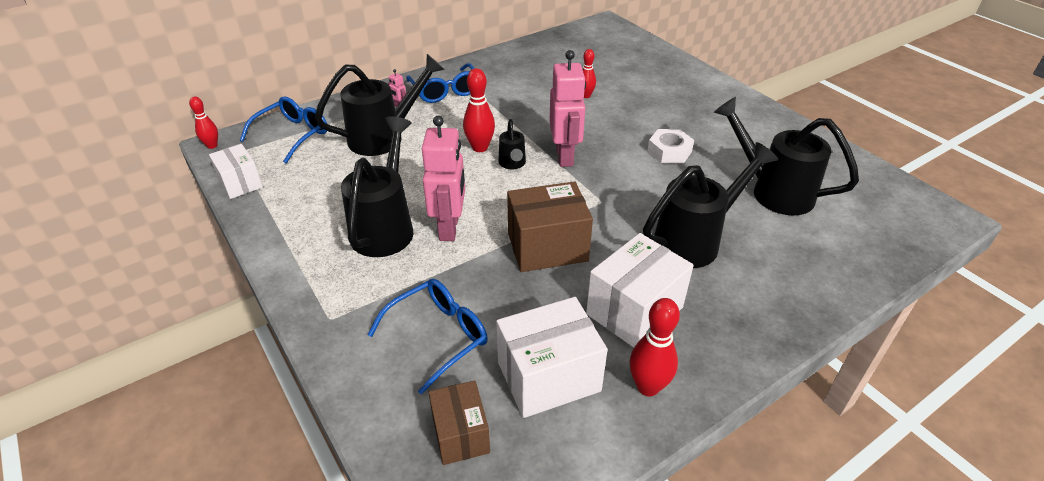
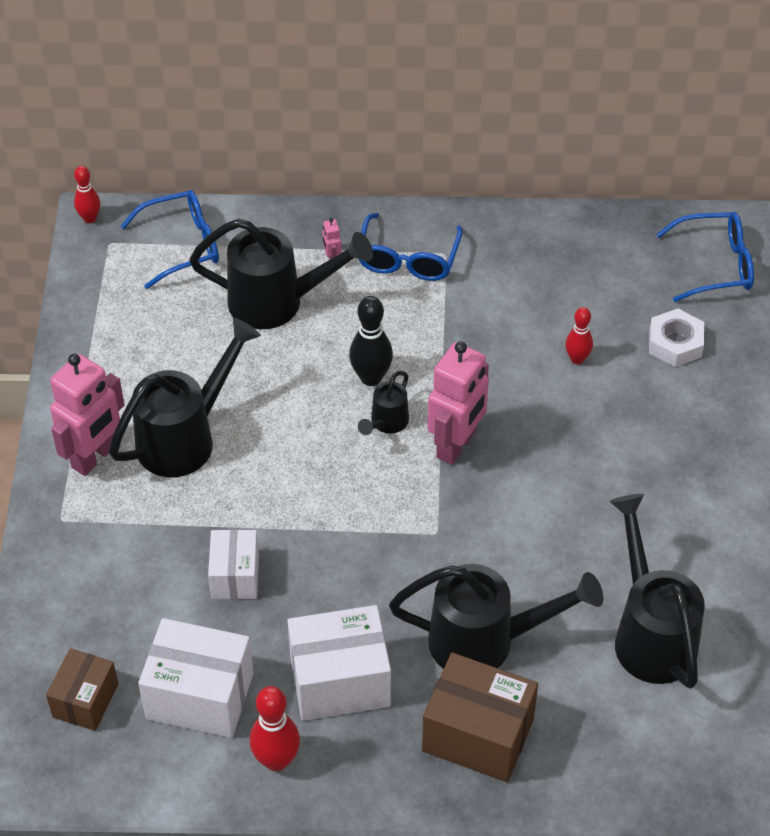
camera: 35 degrees right, 10 degrees up
white box [209,144,263,199] -> white box moved to [208,530,259,599]
blue glasses [367,279,488,395] -> blue glasses moved to [656,212,754,302]
pink robot [422,116,465,241] -> pink robot moved to [50,354,124,476]
red bowling pin [463,68,495,152] -> black bowling pin [349,296,393,386]
brown box [507,181,593,272] -> brown box moved to [422,653,538,782]
white nut [647,129,694,163] -> white nut moved to [649,309,704,367]

